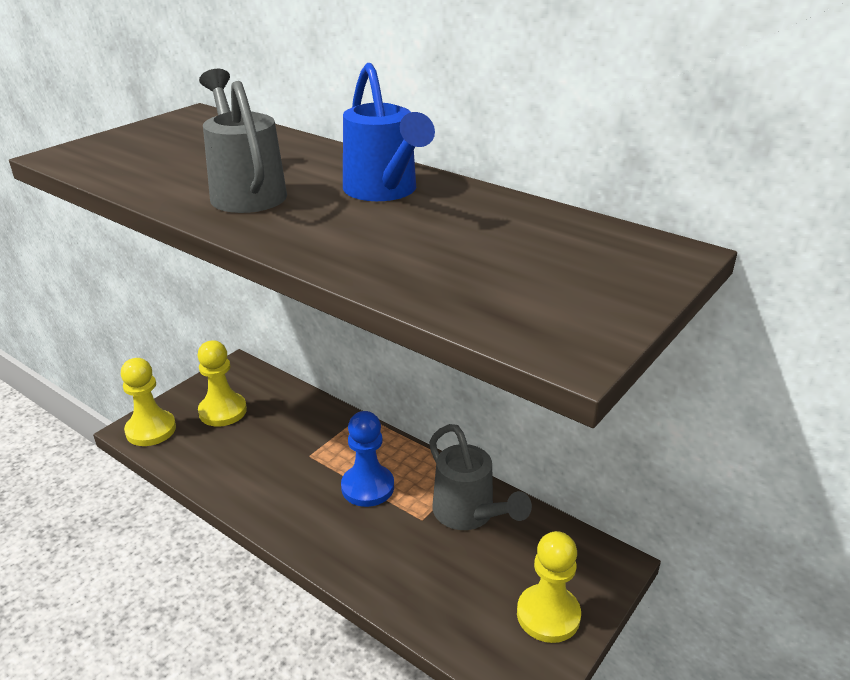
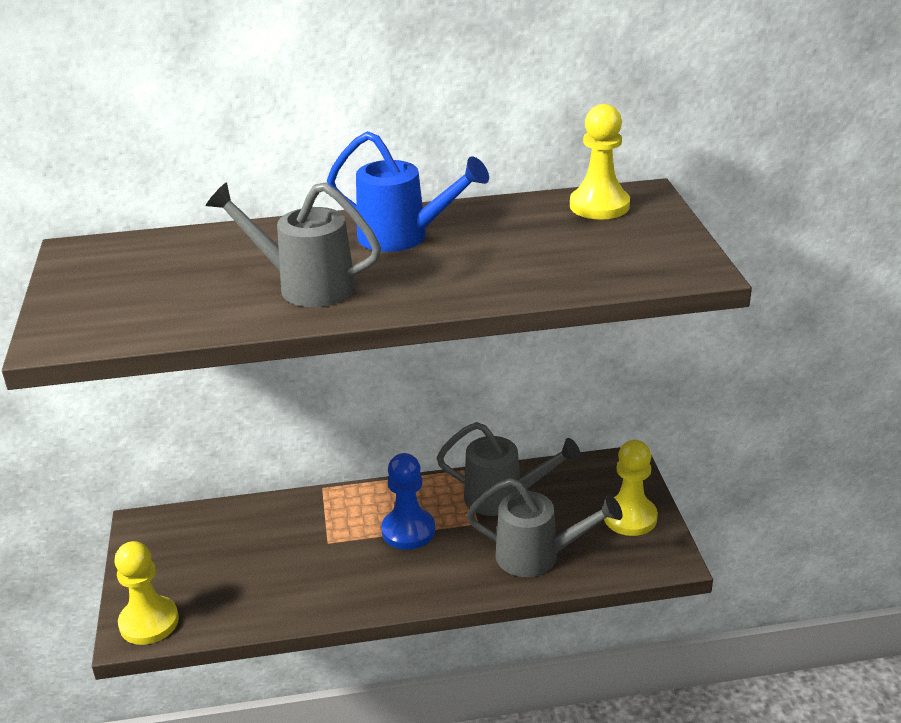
camera: 45 degrees left, 0 degrees up
yellow pawn [197,340,247,427] -> yellow pawn moved to [570,104,630,220]
none -> grey watering can [467,478,622,577]

